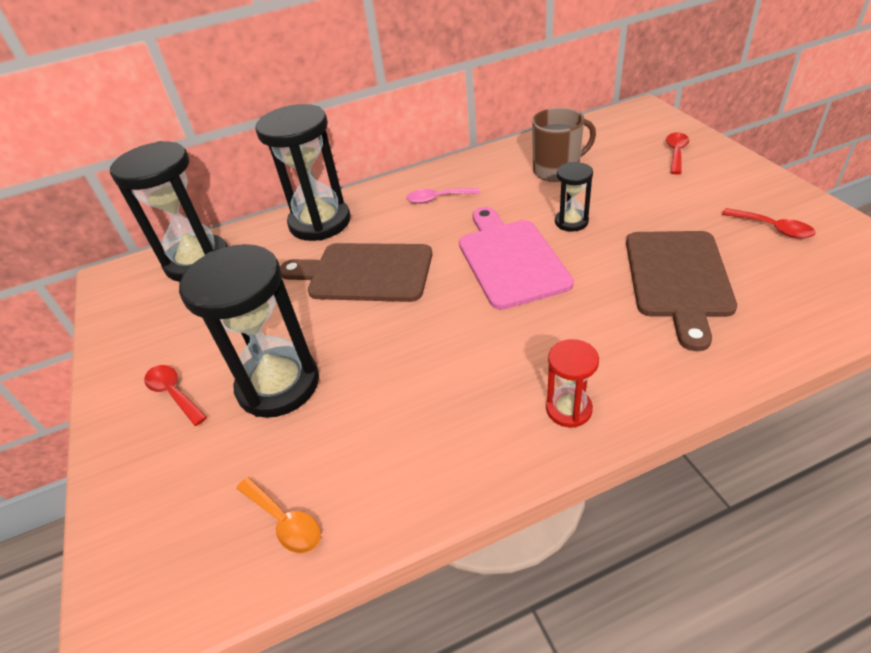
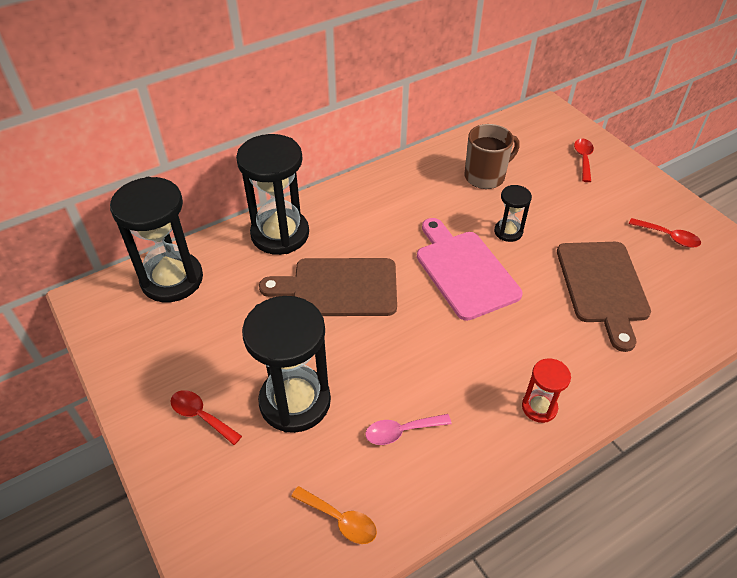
camera: 15 degrees left, 5 degrees up
pink spoon [406,188,480,204] -> pink spoon moved to [365,414,452,445]

